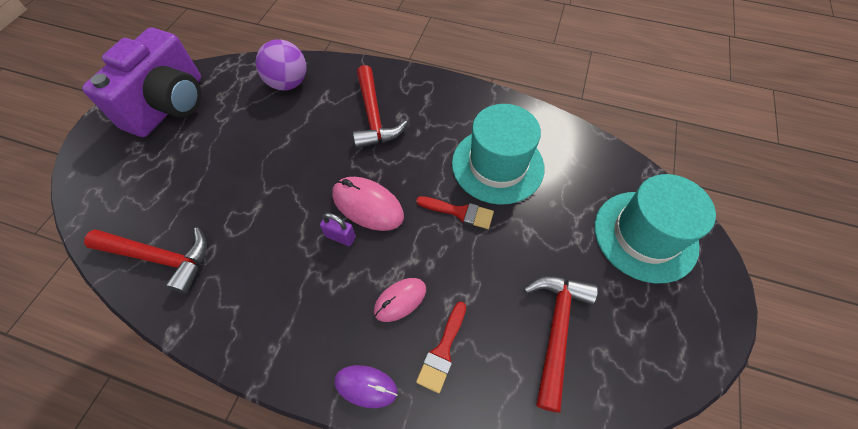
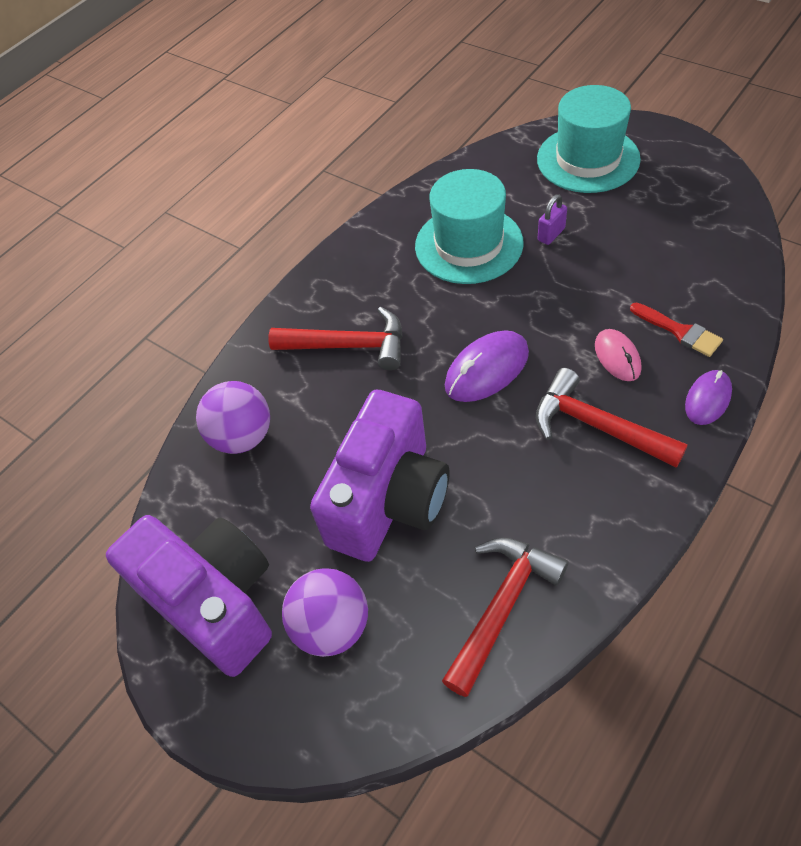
camera: 65 degrees left, 5 degrees down
purple padlock [320,213,356,246] -> purple padlock moved to [538,194,567,245]
pink mouse [332,177,404,231] -> purple mouse [445,330,529,402]
red brush [416,196,494,229] -> none
red hammer [524,276,598,413] -> red hammer moved to [536,368,688,468]
none -> purple ball [282,568,368,657]
none -> purple camera [310,390,449,562]

